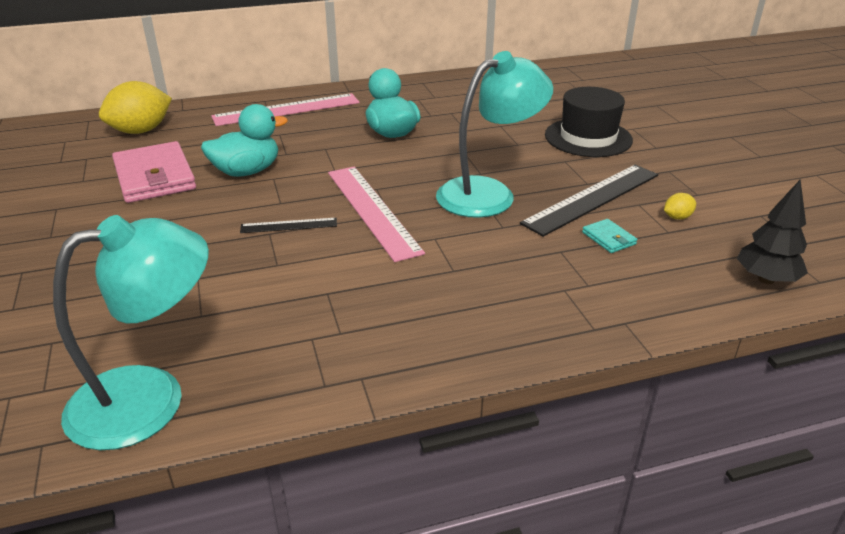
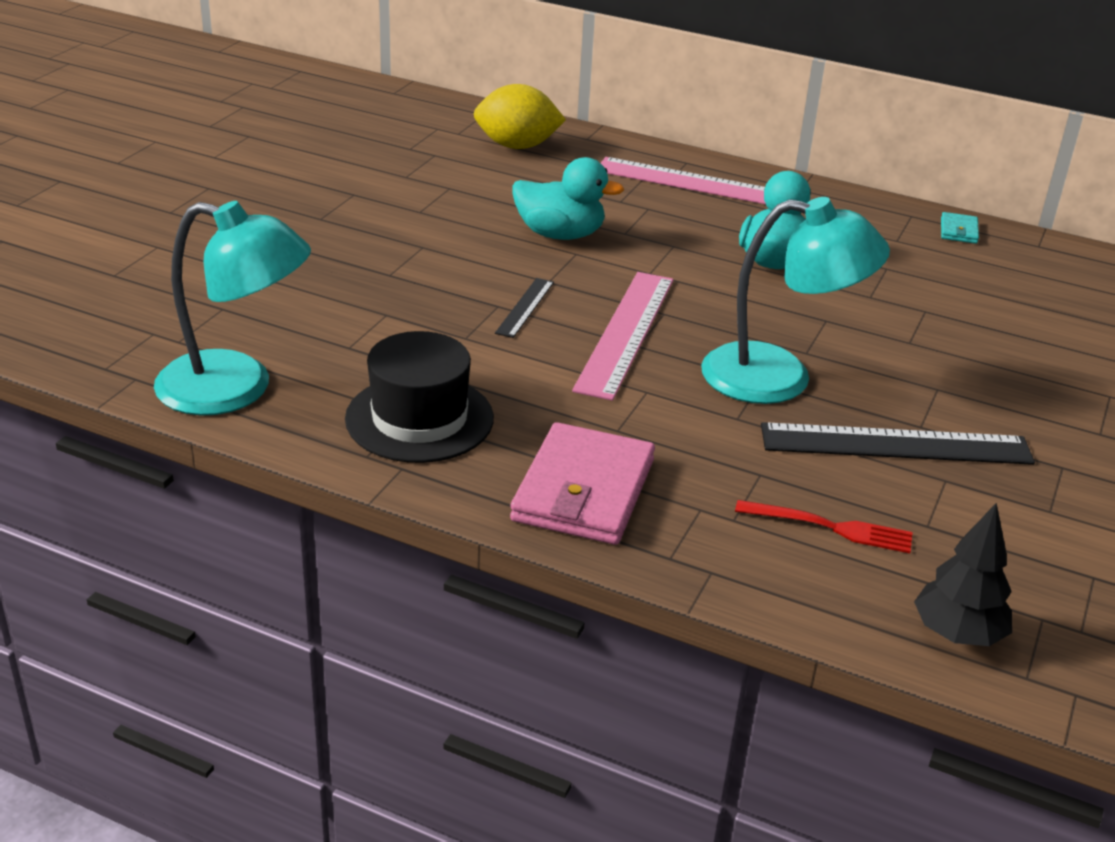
camera: 40 degrees right, 0 degrees up
pink wallet [112,141,196,203] -> pink wallet moved to [510,422,655,545]
black ruler [240,218,337,233] -> black ruler turned 75 degrees clockwise [495,278,554,338]
black hat [545,87,633,157] -> black hat moved to [345,331,494,463]
turquoise wallet [582,219,637,253] -> turquoise wallet moved to [941,212,979,244]
yellow lemon [664,193,696,220] -> none
none -> red fork [735,500,913,553]

